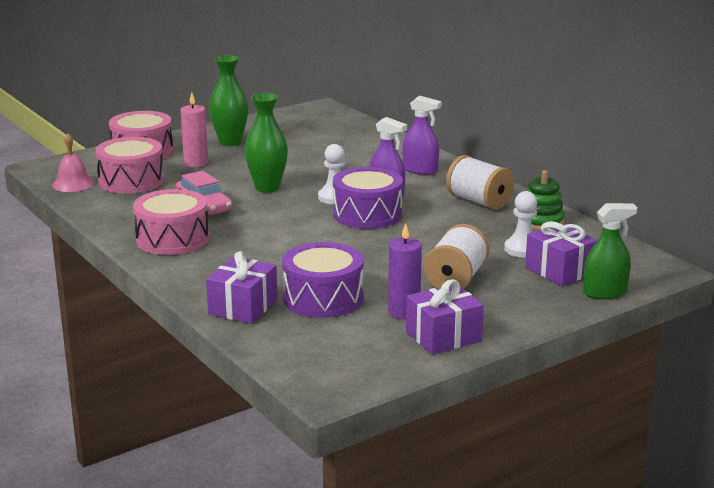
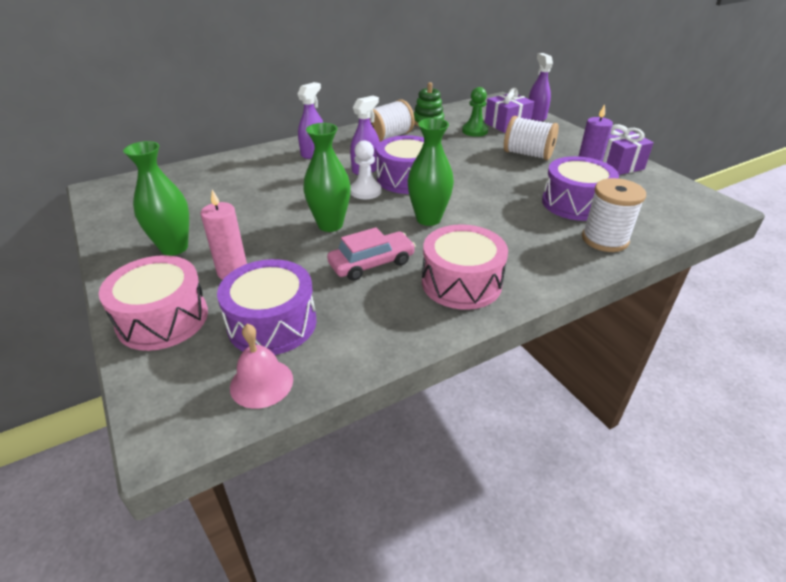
camera: 85 degrees left, 15 degrees up
pink drum [95,137,164,194] -> purple drum [217,259,317,355]
purple gift [206,251,278,324] -> white spool [582,178,646,252]
white pawn [504,191,537,258] -> green pawn [462,87,488,137]
green spray bottle [583,203,637,299] -> purple spray bottle [529,53,553,121]
none -> green vase [407,118,454,226]

